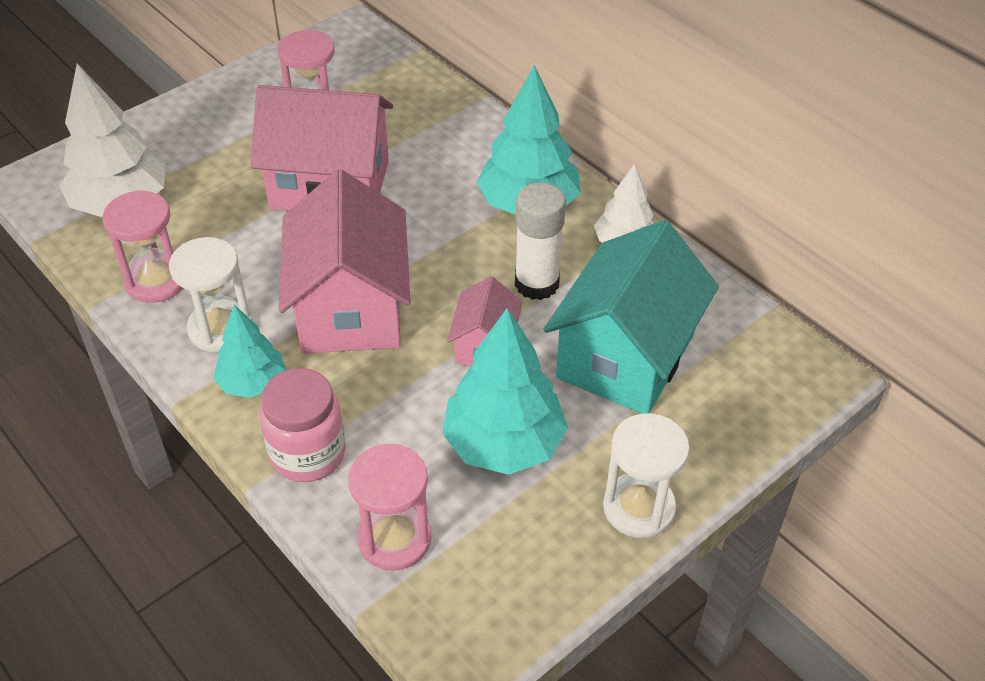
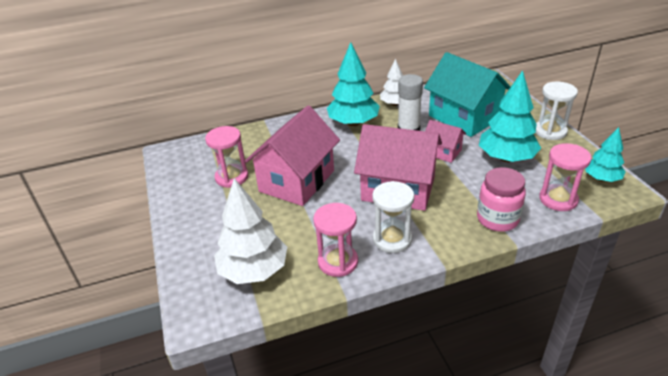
camera: 65 degrees left, 10 degrees down
turquoise tree [213,305,286,398] -> turquoise tree moved to [585,127,625,182]

